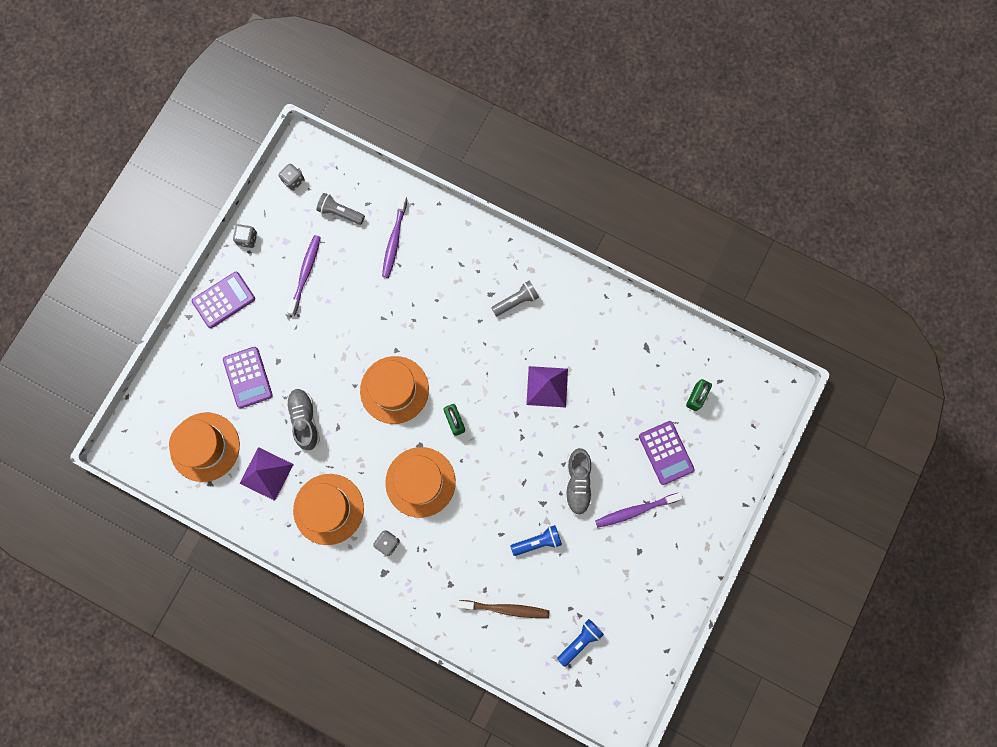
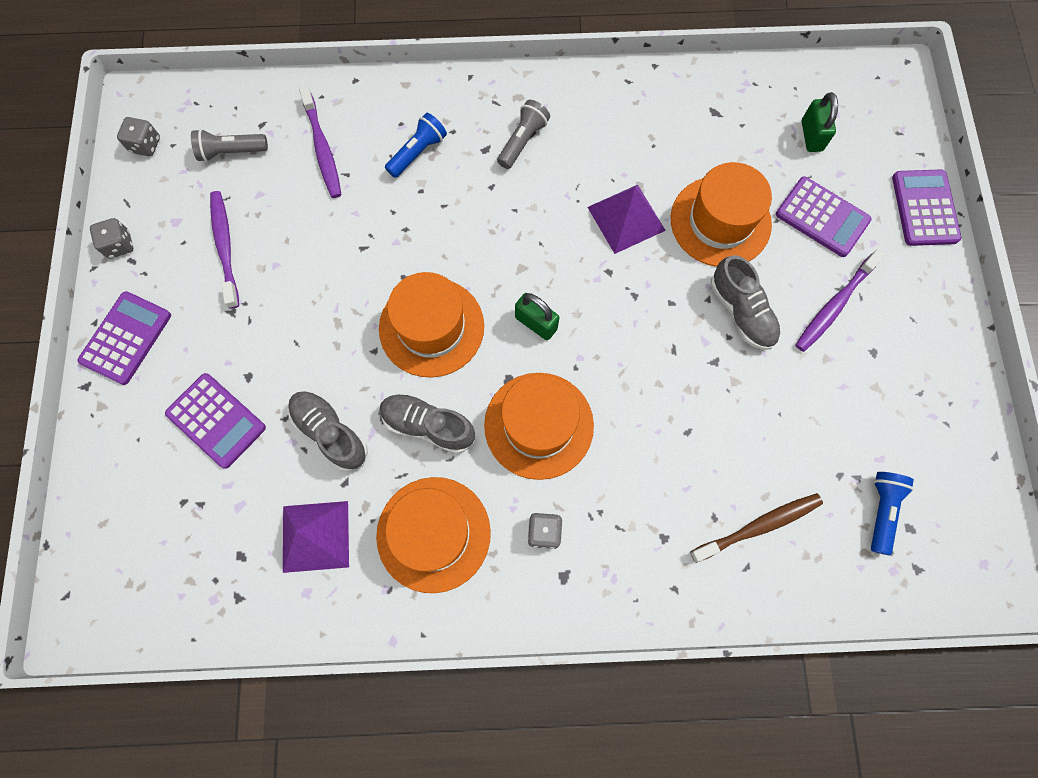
camera: 30 degrees left, 5 degrees down
orange hat [169,412,240,482] -> orange hat moved to [671,162,772,267]
blue flashlight [511,525,562,556] -> blue flashlight moved to [385,113,447,178]
none -> grey shoe [379,393,475,454]
none -> purple calculator [892,169,961,246]

